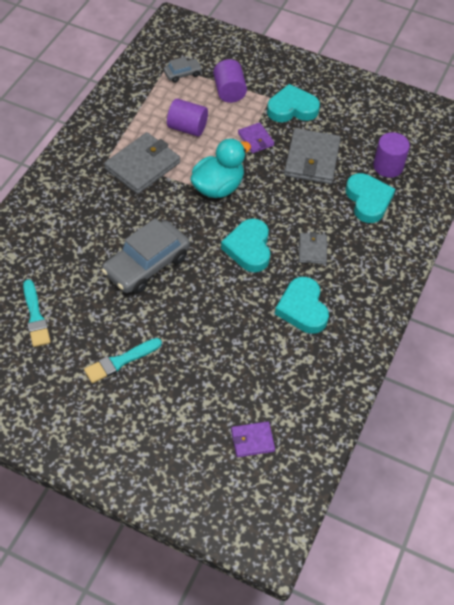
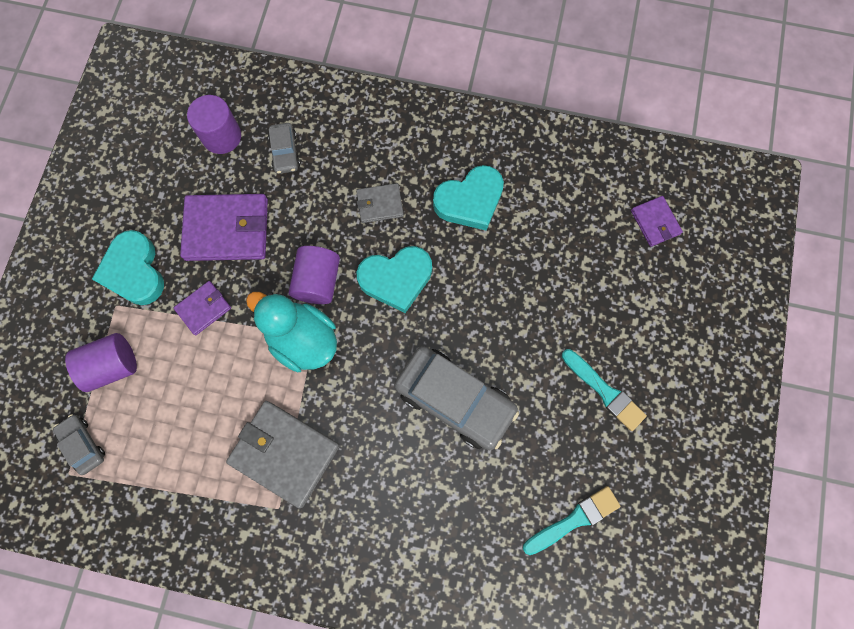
camera: 100 degrees left, 20 degrees up
purple cylinder [167,99,208,137] -> purple cylinder moved to [289,246,340,304]
grey wallet [284,128,341,184] -> purple wallet [180,194,268,261]
turquoise heart [345,173,395,223] -> grey car [268,123,300,174]

